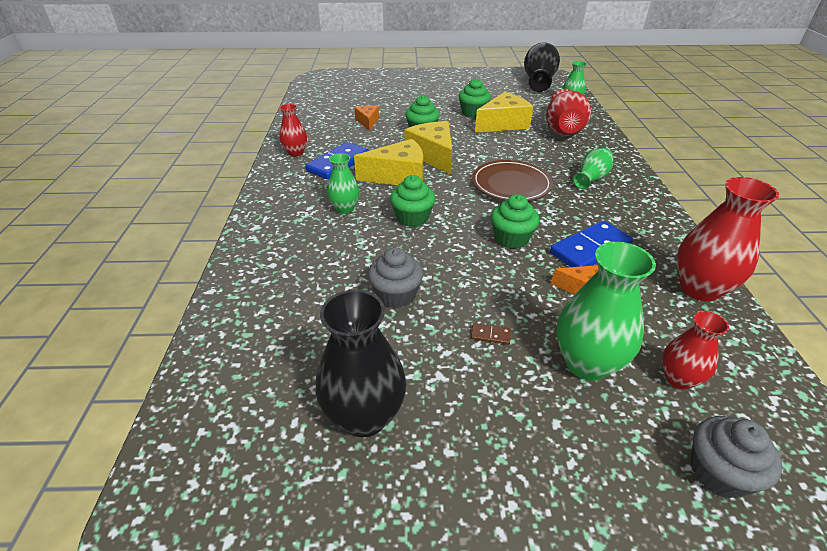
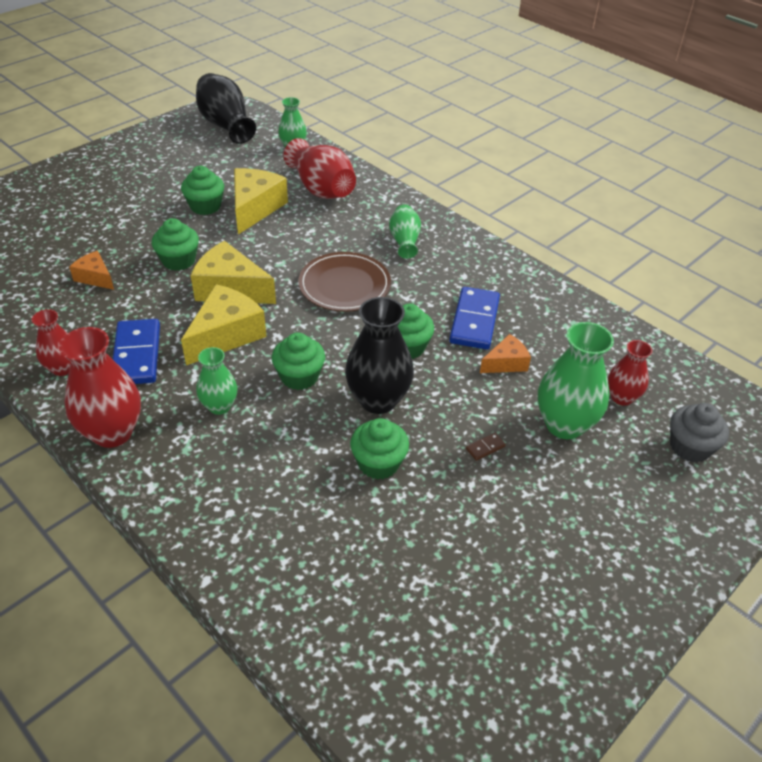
camera: 45 degrees left, 5 degrees up
black vase [316,290,406,437] -> black vase moved to [345,297,414,414]
grey cupcake [368,247,423,308] -> green cupcake [350,418,409,480]
red vase [677,177,779,302] -> red vase moved to [59,327,141,448]

